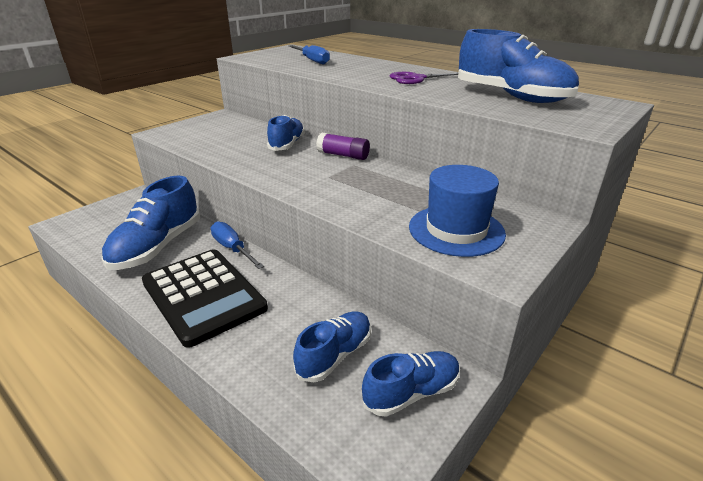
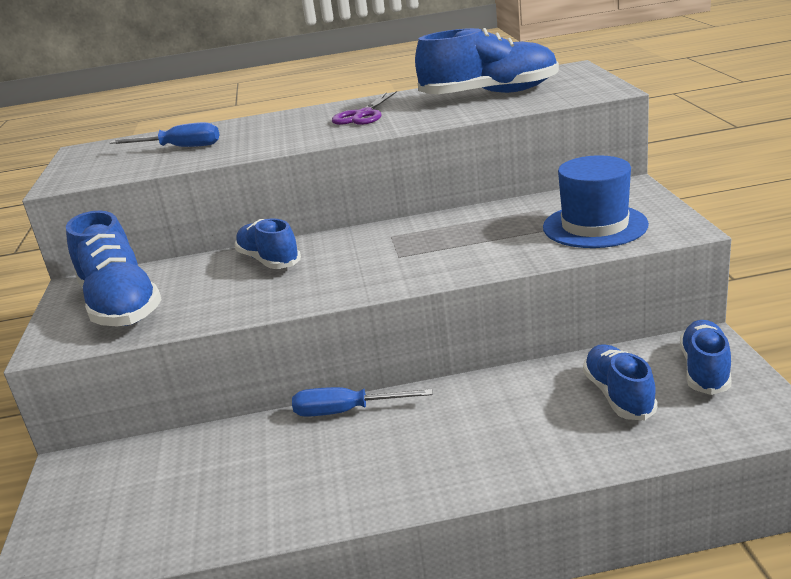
camera: 45 degrees left, 5 degrees down
blue shoe [102,176,200,270] -> blue shoe moved to [66,210,162,326]
black calculator [142,249,268,348] -> none
purple glue stick [316,133,370,160] -> none

